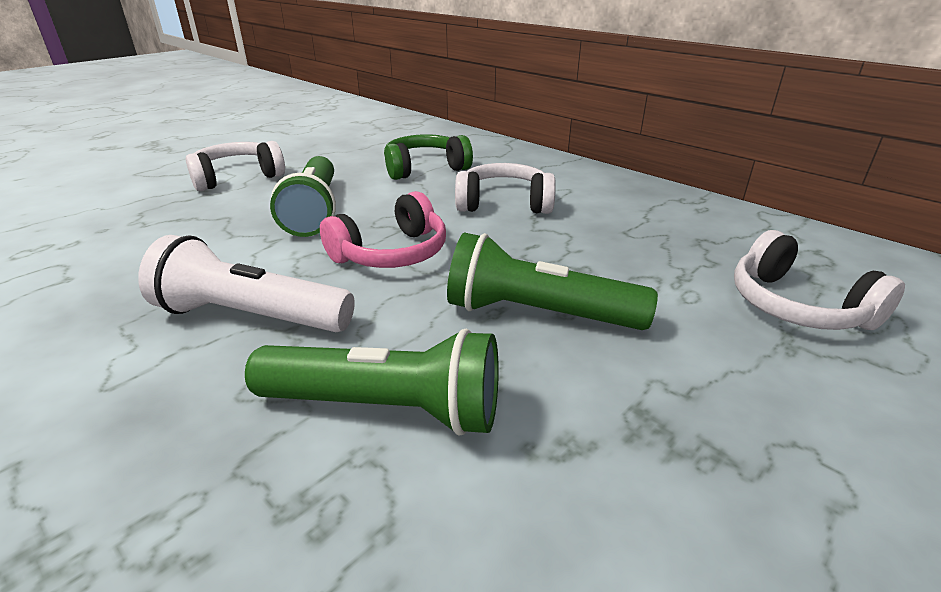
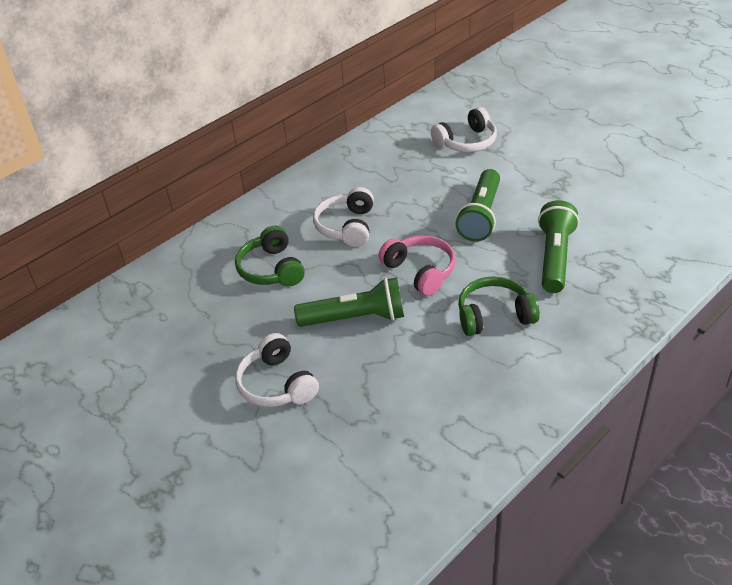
camera: 85 degrees left, 10 degrees up
white flashlight [138,235,355,332] -> green headphones [458,276,540,336]

